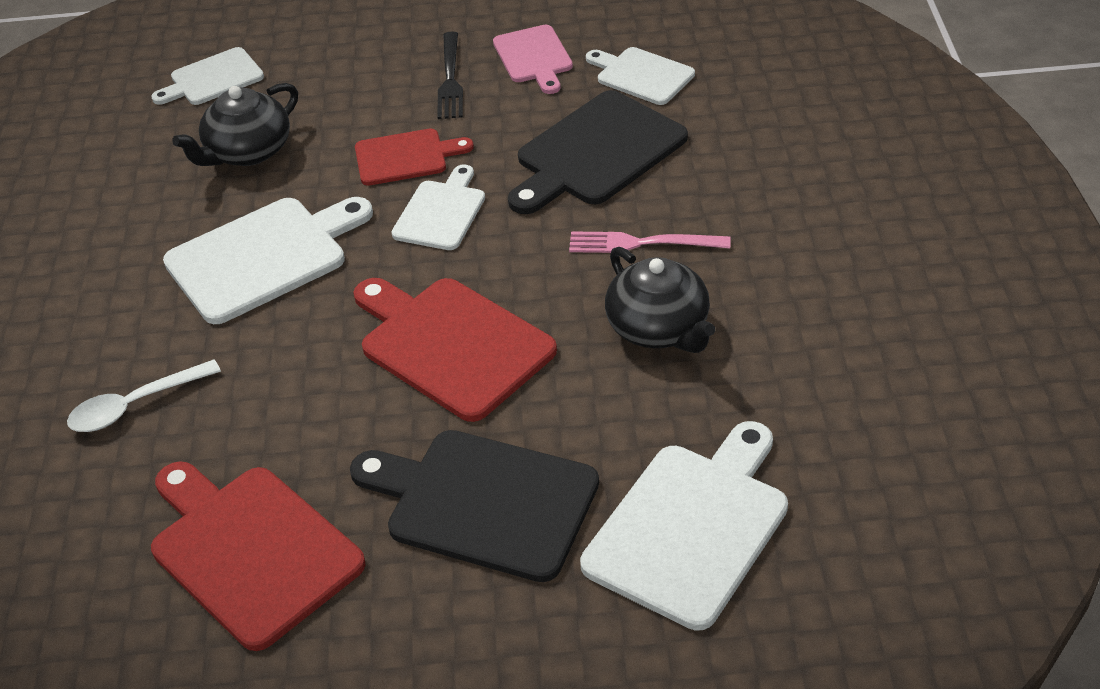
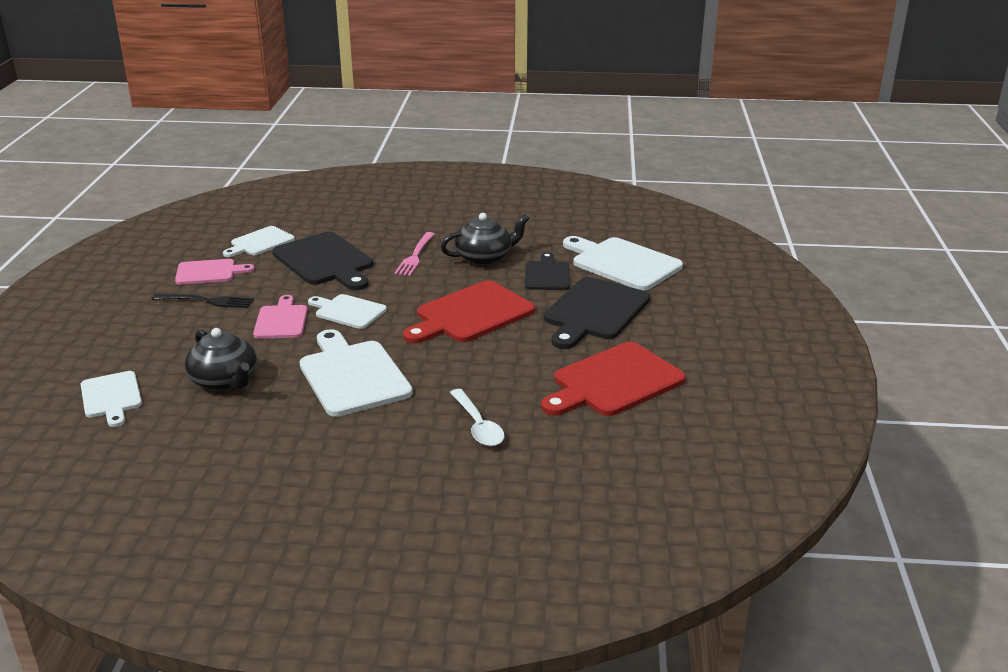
camera: 85 degrees left, 15 degrees down
red cutting board [355,129,474,186] -> pink cutting board [253,295,308,339]
none -> black cutting board [525,252,570,290]

